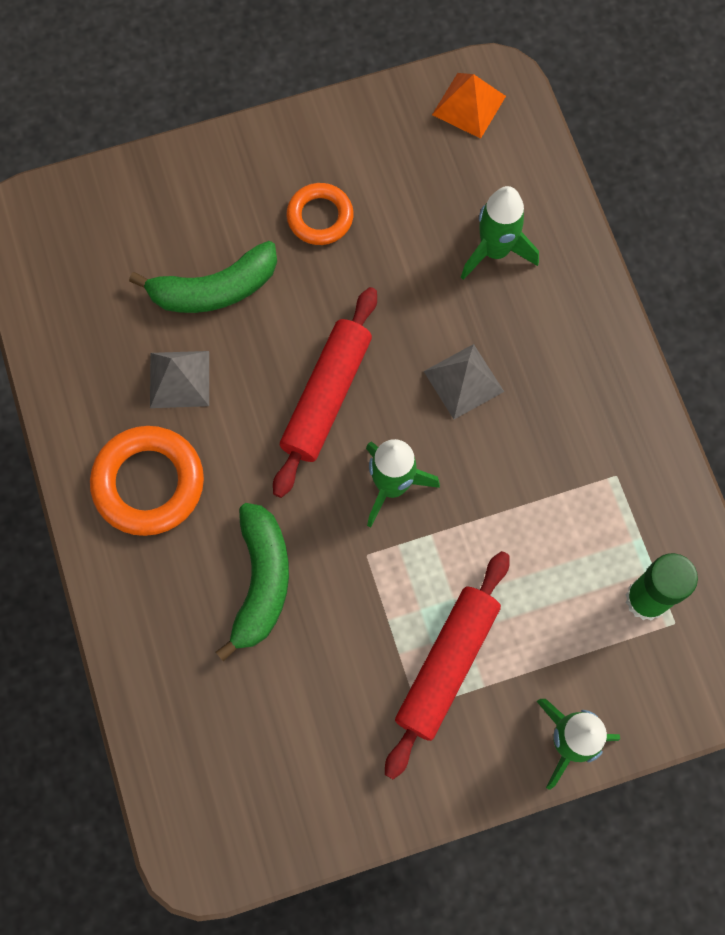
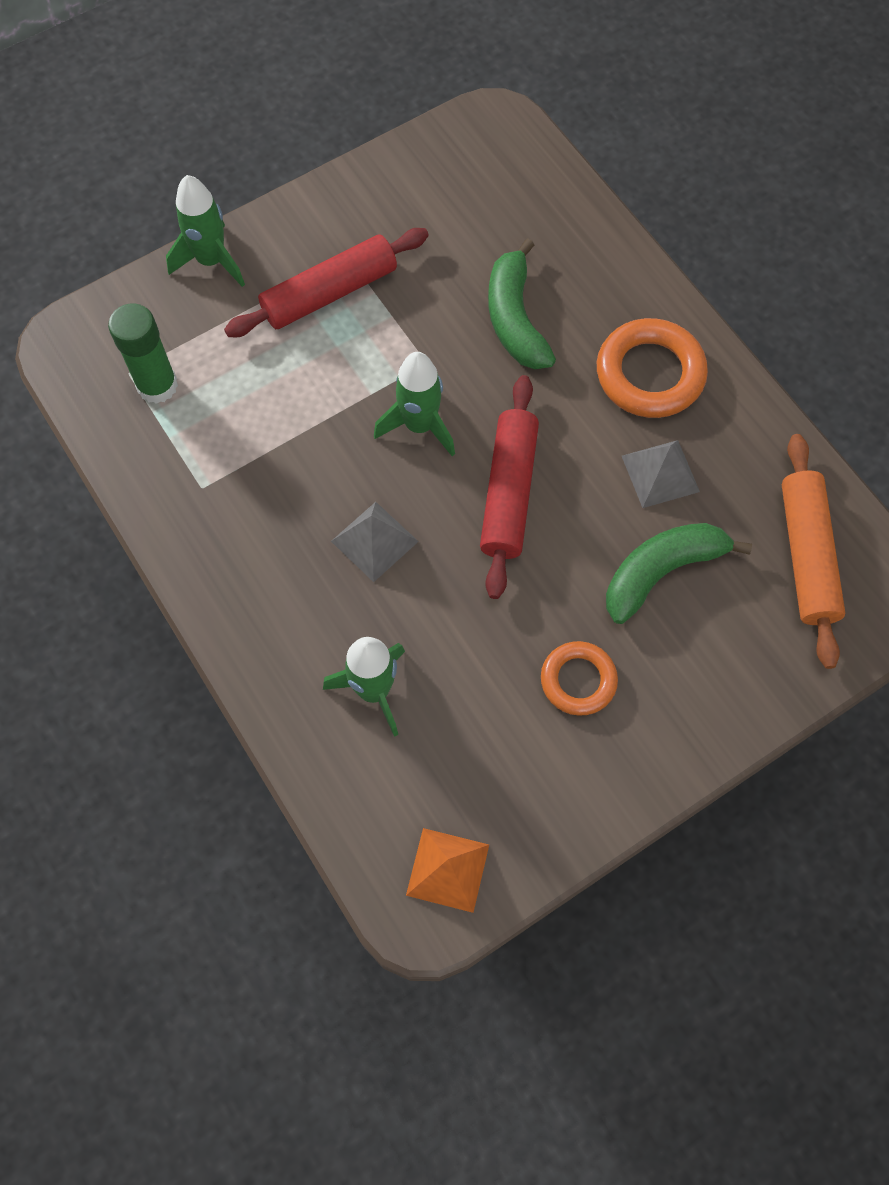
camera: 165 degrees right, 5 degrees down
red rolling pin [385,551,510,779] -> red rolling pin turned 45 degrees clockwise [224,228,429,337]
none -> orange rolling pin [782,434,845,669]

